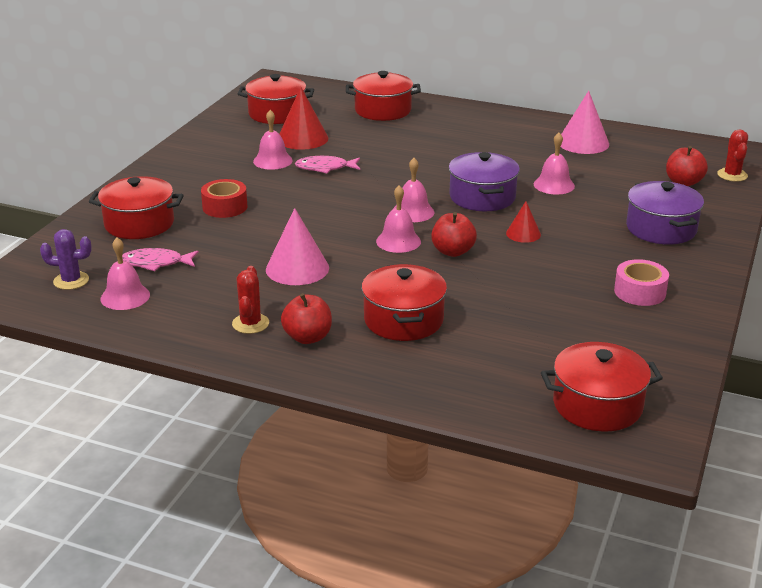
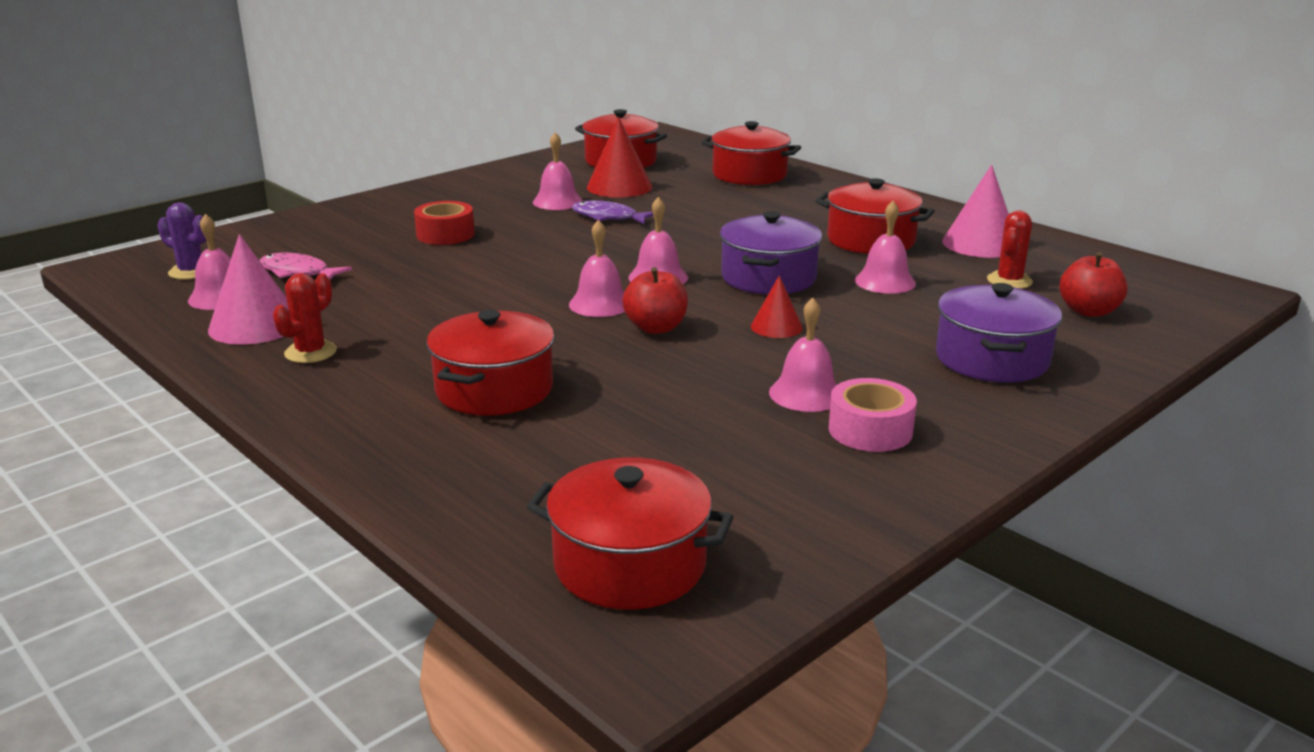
camera: 25 degrees right, 5 degrees down
red pot [89,176,184,239] -> red pot moved to [815,178,935,254]
pink cone [266,208,329,285] -> pink cone moved to [208,234,288,345]
red apple [281,293,332,344] -> none
pink fish [295,156,360,173] -> purple fish [572,201,653,224]
red cactus [717,129,748,182] -> red cactus moved to [987,210,1033,289]
none -> pink bell [769,298,837,412]

